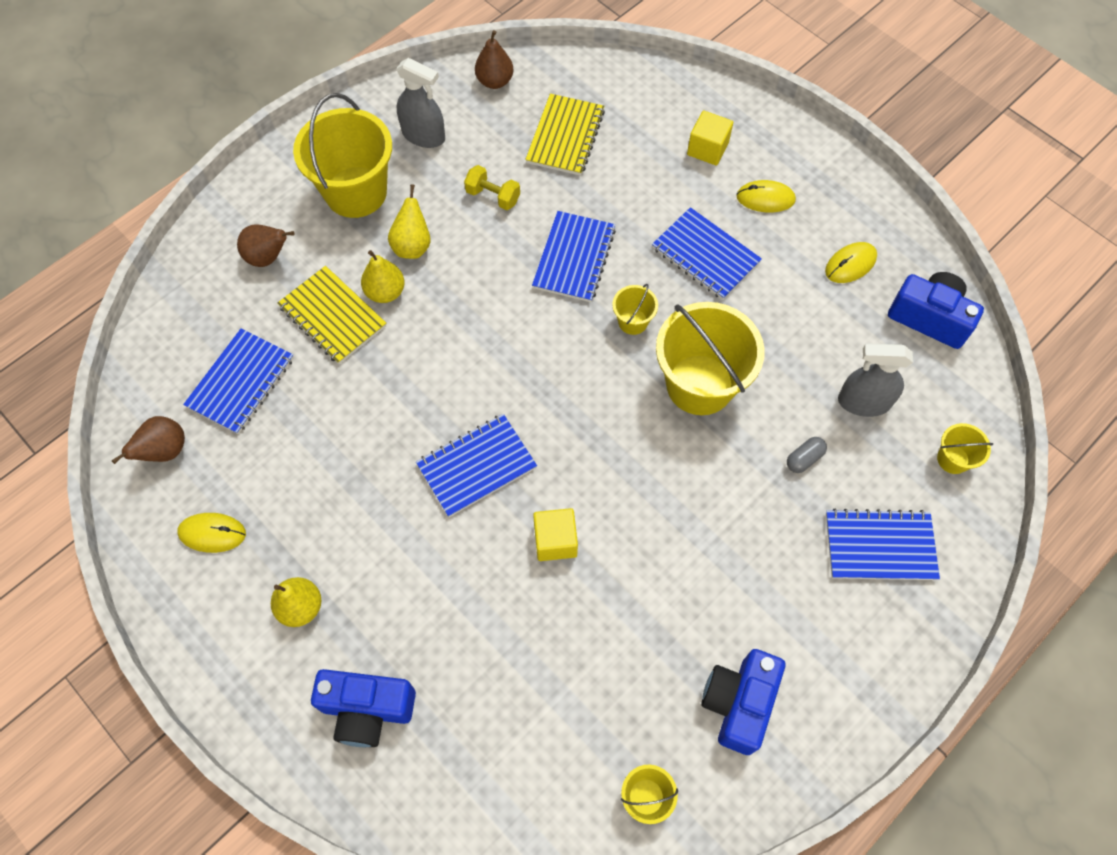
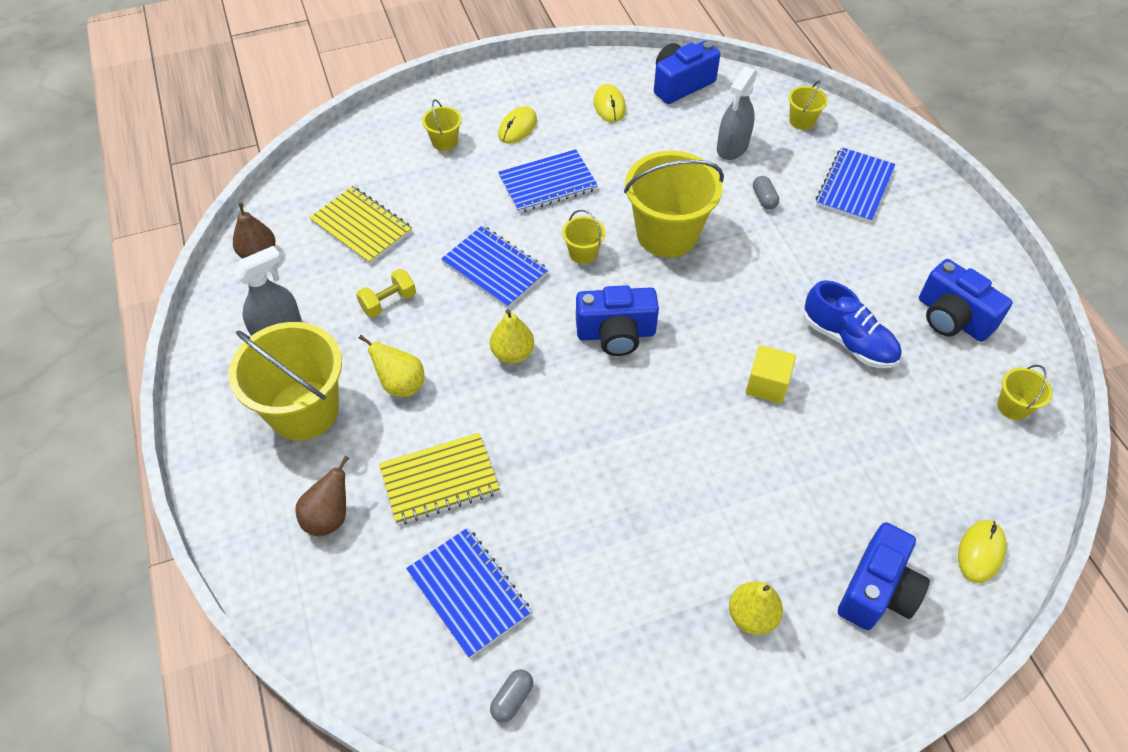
camera: 65 degrees left, 10 degrees down
brown pear [112,416,185,464] -> grey capsule [490,669,533,722]
yellow mouse [177,513,246,553] -> yellow mouse moved to [958,520,1007,583]
yellow pear [361,250,405,303] -> yellow pear moved to [490,309,534,364]
blue notebook [416,414,537,517] -> none
yellow cube [687,111,733,166] -> yellow bucket [422,99,462,151]
none -> blue camera [576,285,659,356]
none -> blue shoe [803,280,901,368]

